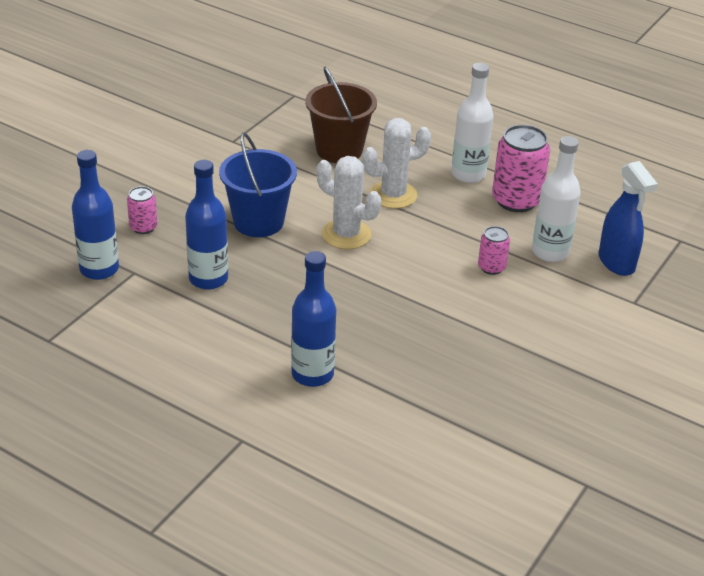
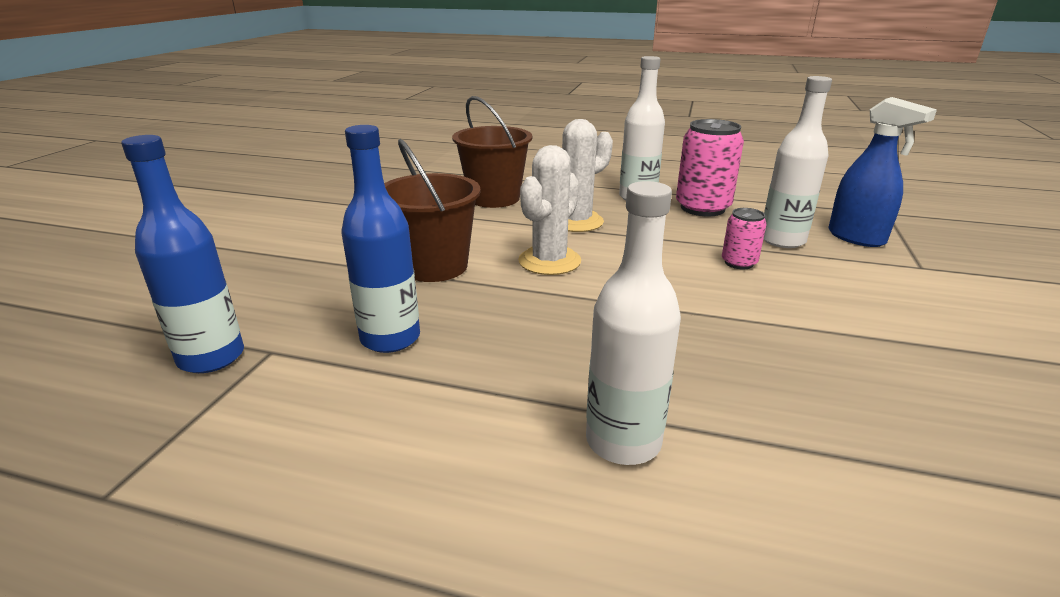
camera: 15 degrees left, 10 degrees down
pink can [127,186,157,234] -> none
blue bucket [219,132,297,237] -> brown bucket [384,139,481,282]
blue bottle [291,251,336,387] -> white bottle [586,181,681,465]
white cactus [317,156,381,249] -> white cactus turned 75 degrees counterclockwise [518,145,581,275]

